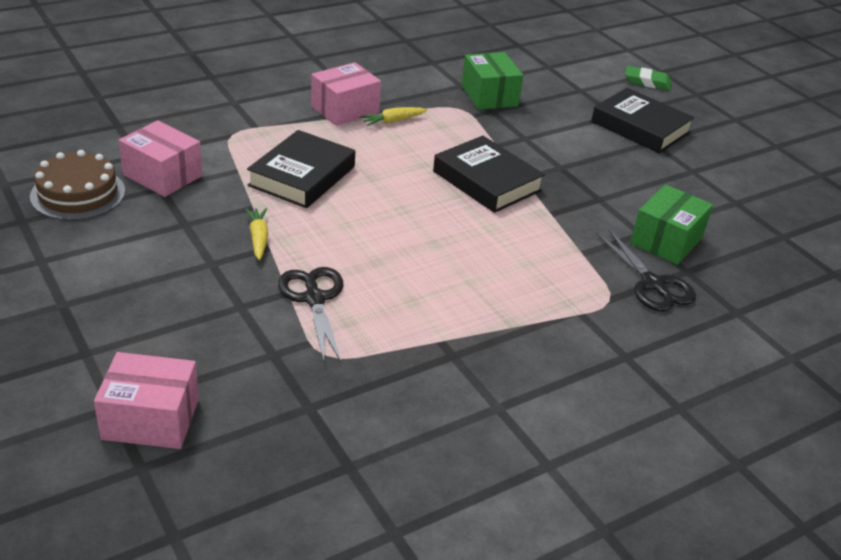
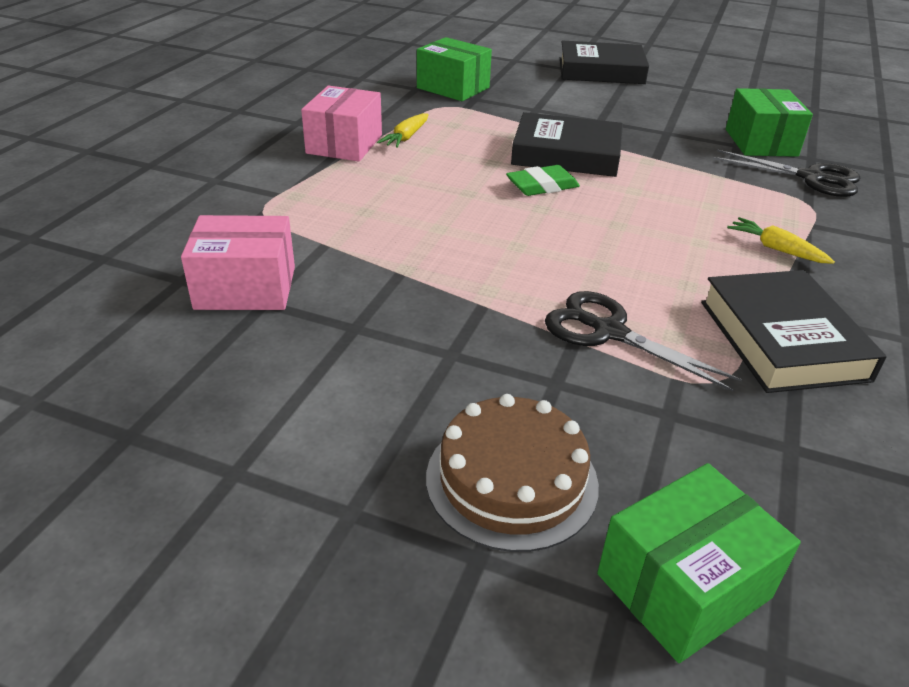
camera: 35 degrees left, 0 degrees up
brown cake [30,150,125,220] -> brown cake moved to [426,394,599,552]
pink box [94,352,199,449] -> green box [597,463,801,663]
yellow carrot [245,208,268,260] -> yellow carrot moved to [727,217,835,264]
black book [247,130,355,208] -> black book moved to [701,270,887,393]
green eraser [625,66,672,91] -> green eraser moved to [506,165,580,196]

